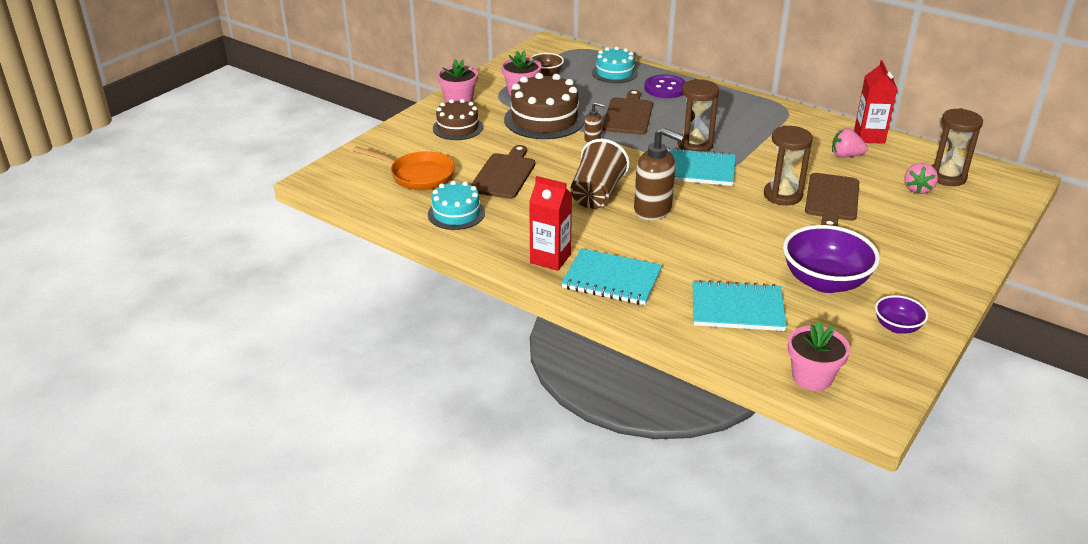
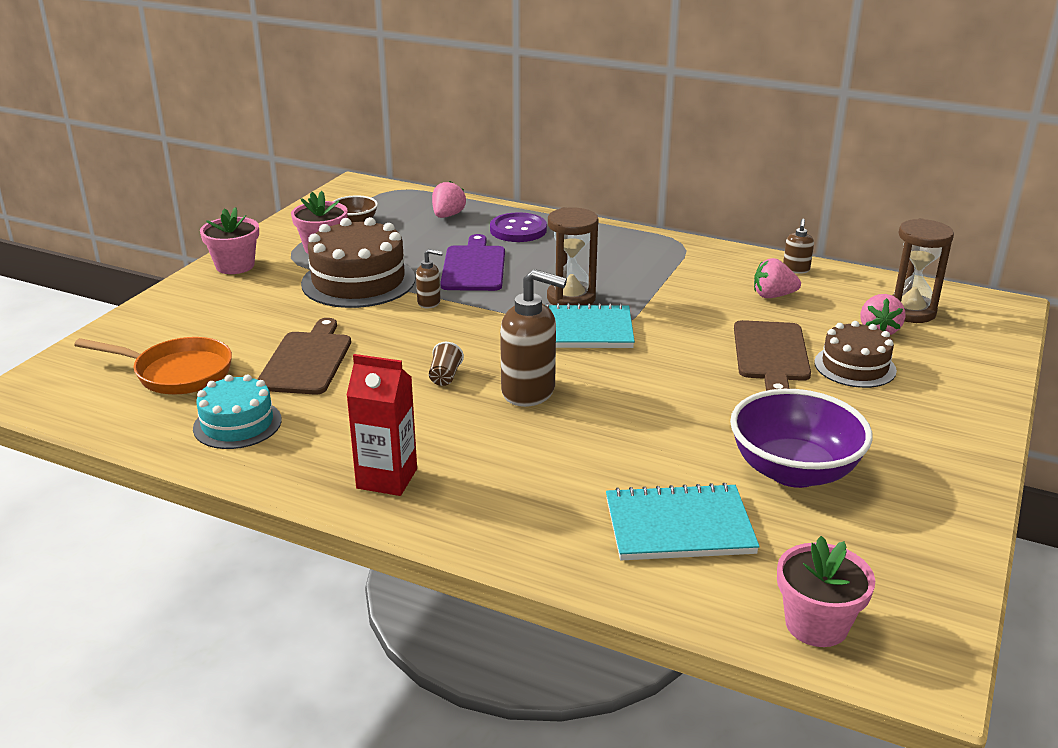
camera: 10 degrees left, 5 degrees down
brown cake [433,99,483,140] -> brown cake moved to [814,321,897,388]
turquoise notebook [561,248,662,305] -> none
brown cup [570,139,630,209] -> brown cup [429,342,464,386], size x0.44
turquoise cake [592,47,638,83] -> pink strawberry [432,181,466,218]
brown cutting board [602,90,653,135] -> purple cutting board [440,234,505,291]
brown hourglass [764,125,813,205] -> none
red carton [854,60,898,144] -> brown soap dispenser [783,219,814,274]
purple bowl [875,295,928,334] -> none

